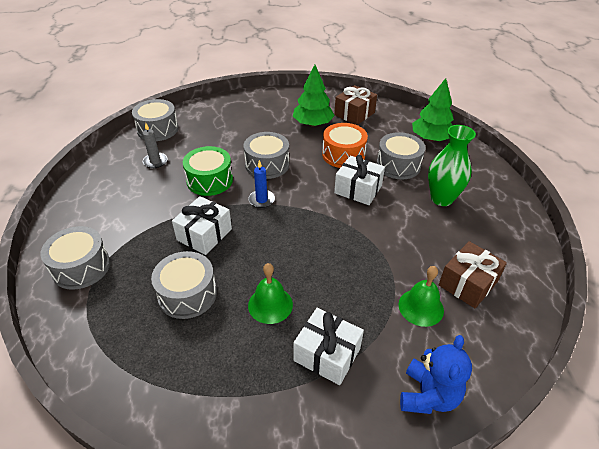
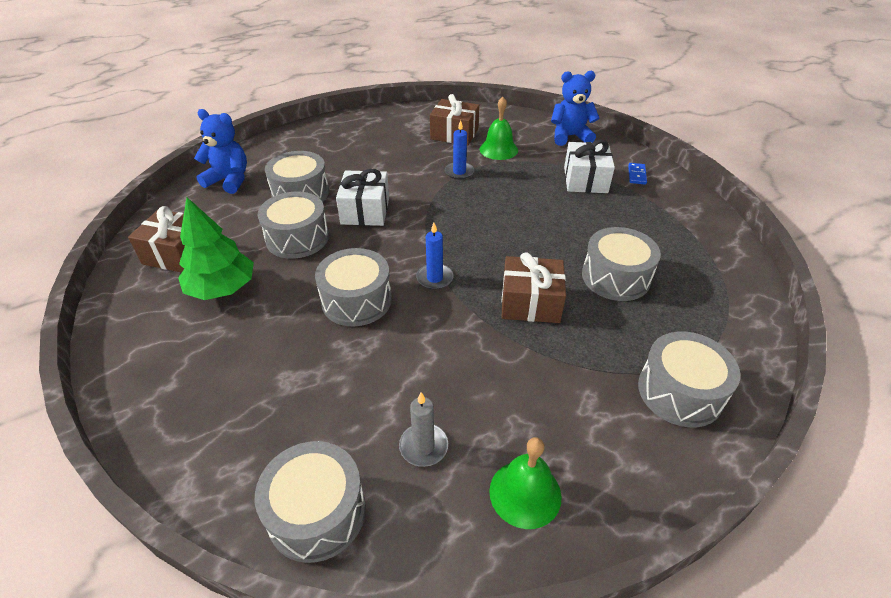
camera: 115 degrees left, 0 degrees up
white gift [172,196,232,255] -> brown gift [501,252,566,323]
green drum [183,146,233,196] -> none
green bell [248,263,293,324] -> green bell moved to [489,437,562,529]
orange drum [322,123,368,168] -> grey drum [258,192,329,259]
green tree [412,78,454,141] -> blue teddy bear [194,109,247,194]
green vase [428,125,476,206] -> none
none -> blue candle [445,120,475,179]
none -> blue domino [628,163,647,185]

